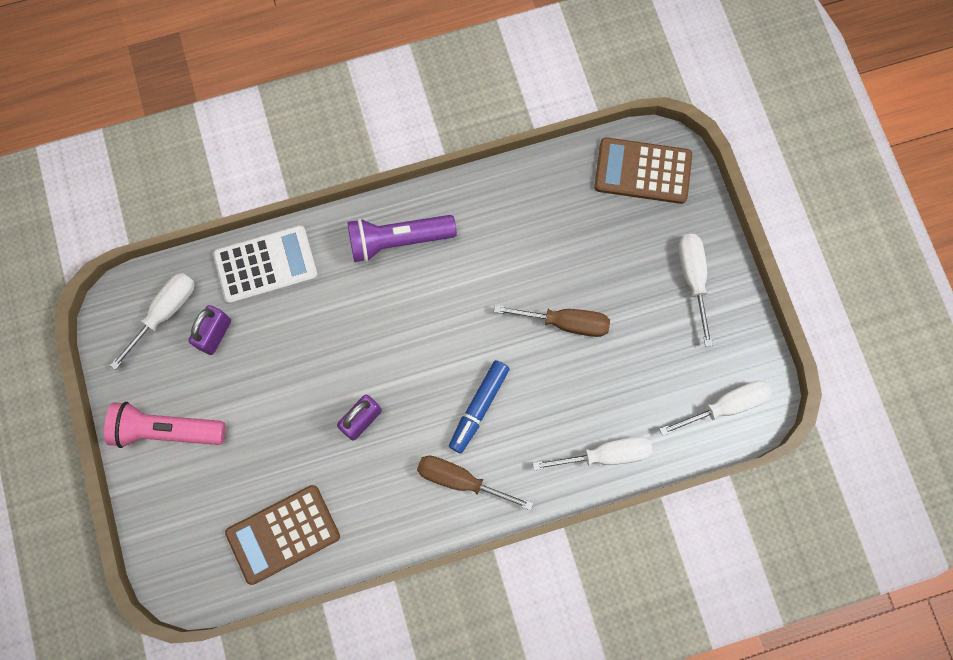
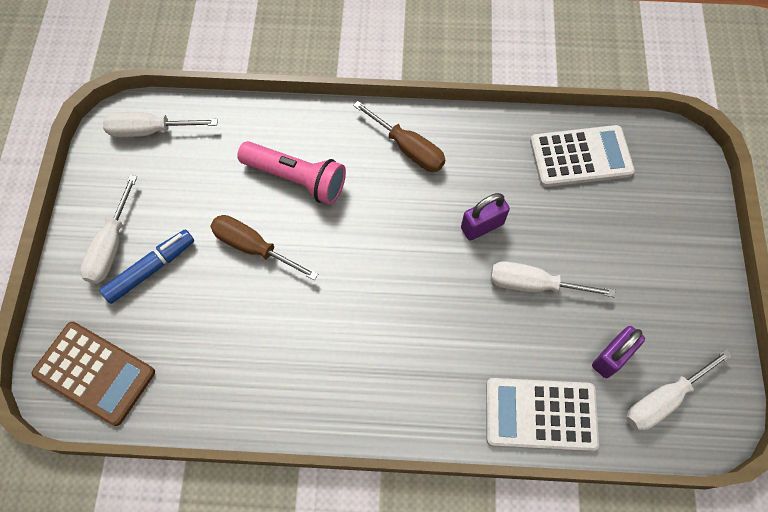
camera: 160 degrees left, 10 degrees down
pink flashlight [104,402,226,448] -> pink flashlight moved to [237,141,346,205]
brown calculator [225,485,340,585] -> white calculator [530,125,635,187]
purple flashlight [347,215,457,262] -> none
blue marker [449,360,510,453] -> blue marker moved to [99,229,194,304]
white screwdriver [533,436,653,471] -> white screwdriver moved to [490,261,615,297]

